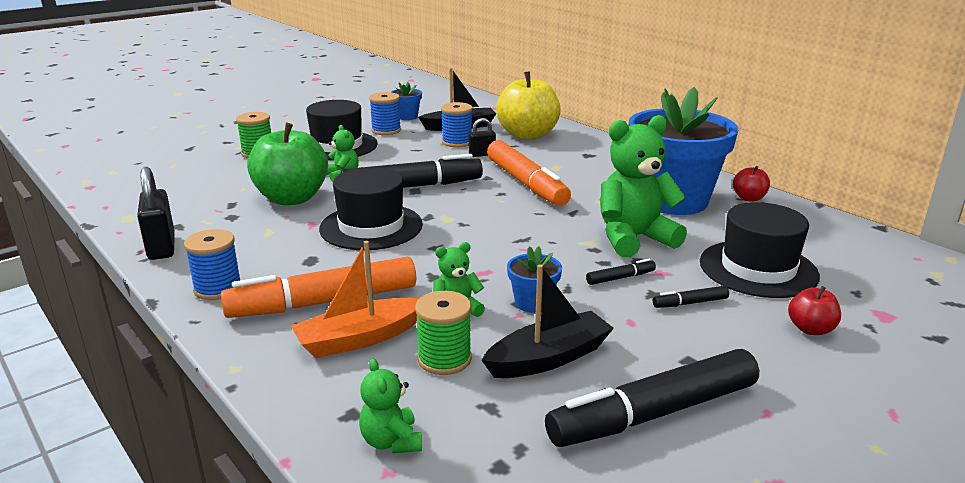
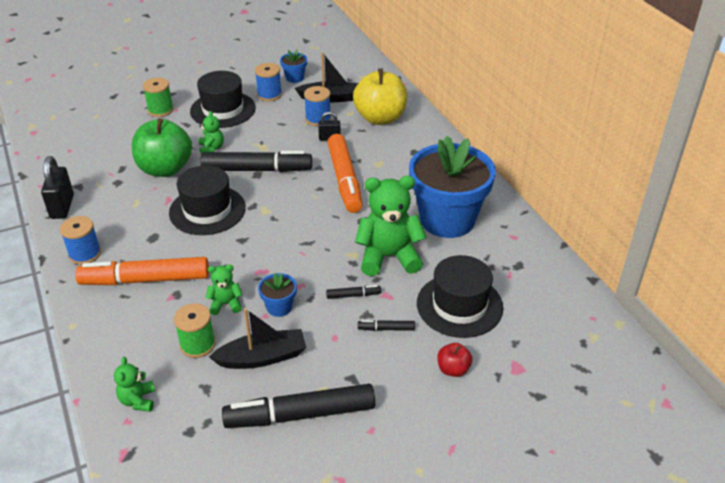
camera: 15 degrees right, 15 degrees up
orange boat [291,241,419,358] -> none
red apple [733,166,770,202] -> none

